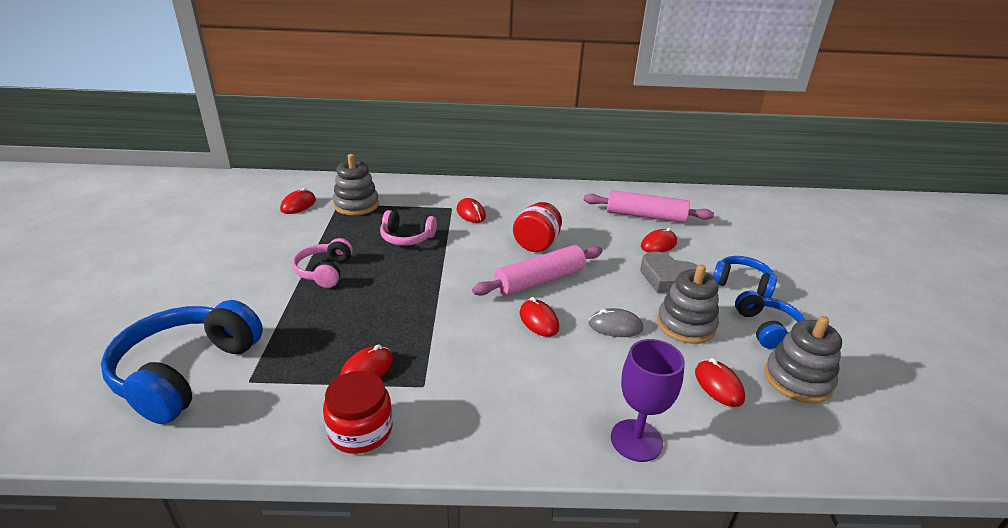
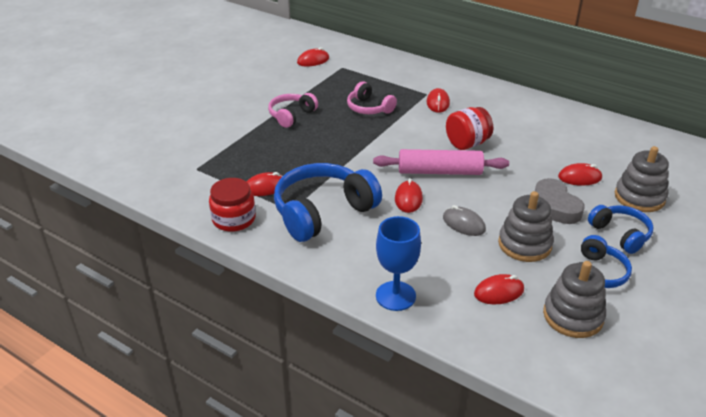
camera: 35 degrees right, 5 degrees up
blue headphones [101,300,263,424] -> blue headphones moved to [274,163,382,242]
grey stacking toy [333,154,379,215] -> grey stacking toy moved to [615,146,669,212]
pink rolling pin [584,190,714,223] -> none
purple goblet [611,339,685,462] -> blue goblet [376,216,421,311]
red mouse [695,358,745,407] -> red mouse turned 60 degrees clockwise [474,274,524,304]

